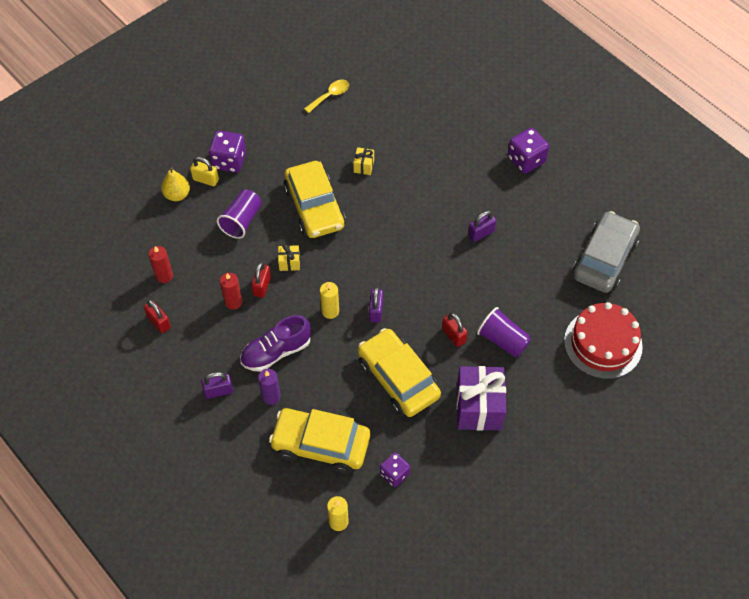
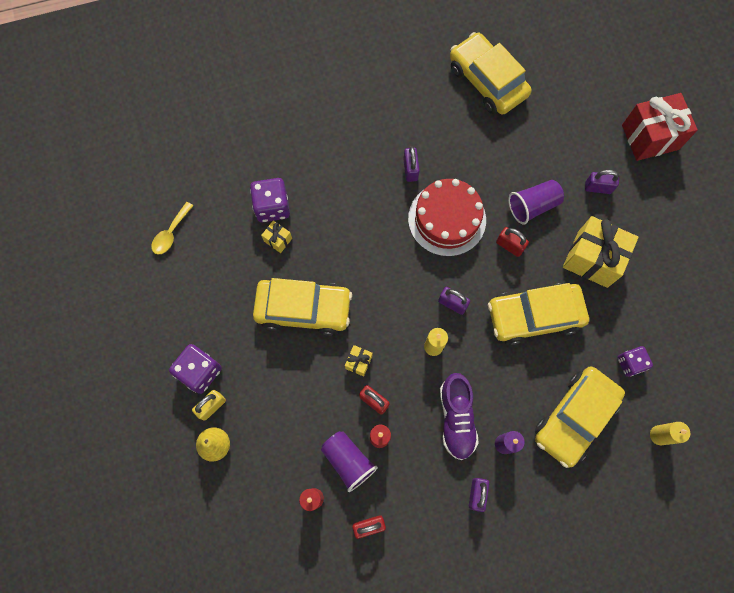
camera: 65 degrees left, 15 degrees up
purple cup [217,189,262,239] -> purple cup moved to [321,431,378,492]
yellow spoon [304,80,349,113] -> yellow spoon turned 135 degrees counterclockwise [151,202,193,255]
red padlock [442,312,468,347] -> red padlock turned 45 degrees clockwise [496,227,529,257]
purple gift [456,366,506,431] -> yellow gift [563,216,639,288]
purple dice [508,128,549,174] -> purple dice moved to [250,178,290,222]
red cake [564,302,643,379] -> red cake moved to [408,179,486,257]
grey car [572,211,640,293] -> yellow car [450,32,532,115]
none -> purple padlock [585,170,619,194]
none -> red gift [622,93,698,161]

